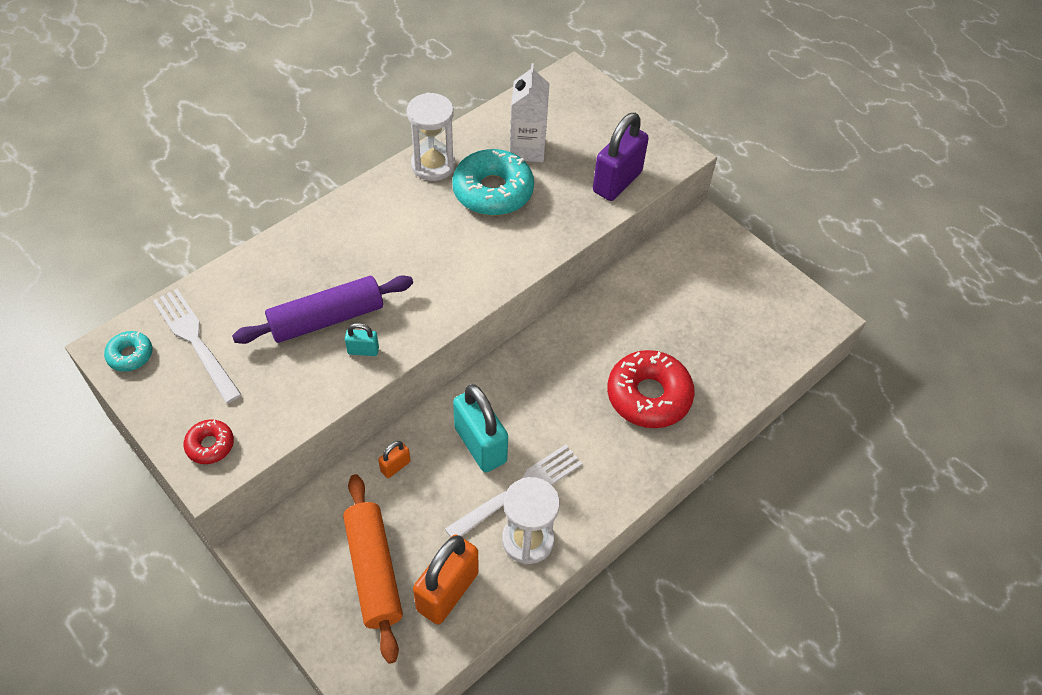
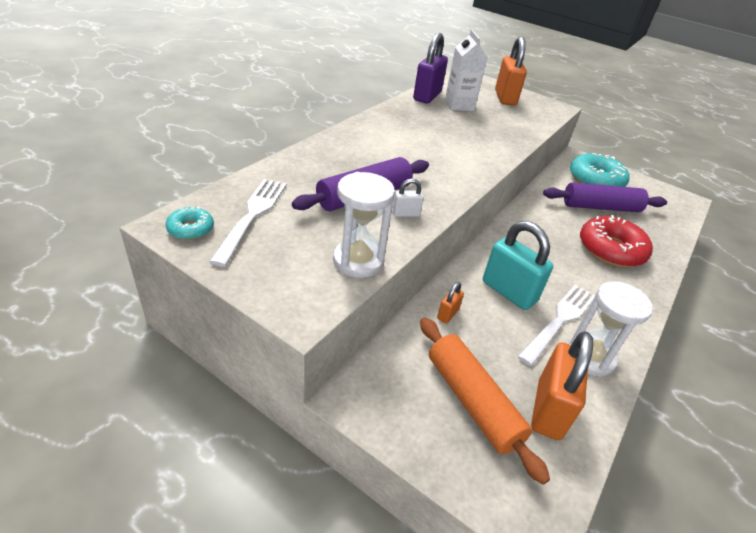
camera: 15 degrees left, 15 degrees down
white fork [153,289,242,403] -> white fork turned 60 degrees clockwise [209,179,287,267]
red donut [184,419,234,464] -> none
turquoise padlock [345,323,379,356] -> white padlock [393,179,424,217]
white hourglass [407,92,455,181] -> white hourglass moved to [333,172,395,278]
turquoise donut [452,149,534,216] -> turquoise donut moved to [570,153,629,187]
purple padlock [593,113,649,201] -> purple padlock moved to [413,33,448,104]
none -> orange padlock [495,37,527,106]
none -> purple rolling pin [543,182,667,212]

